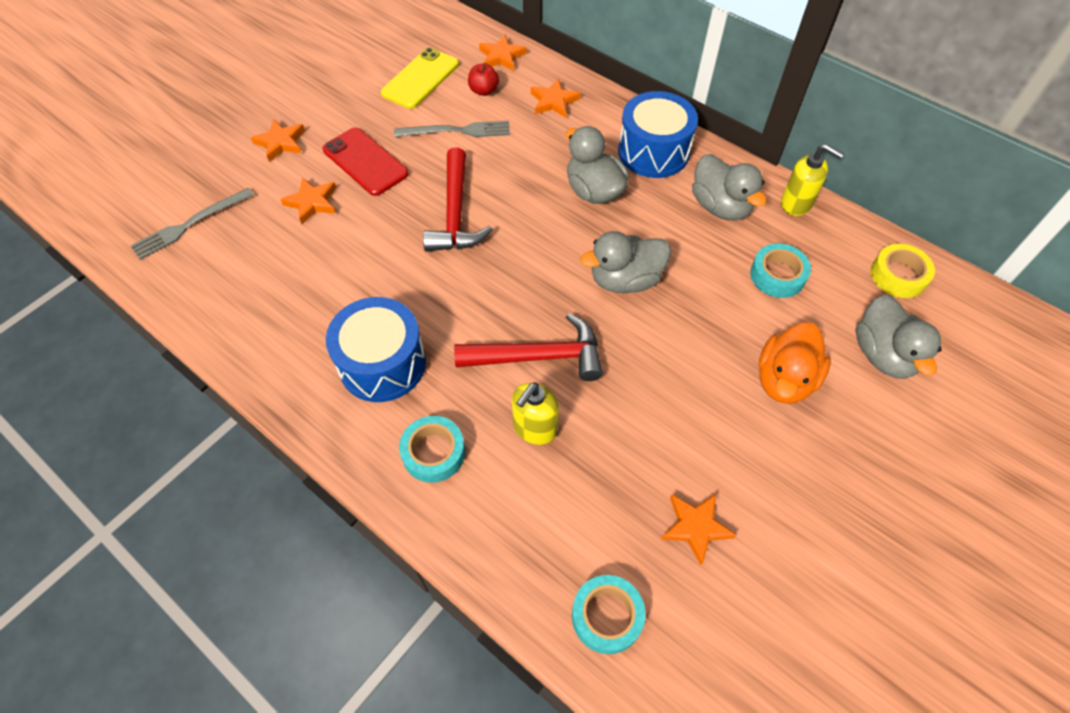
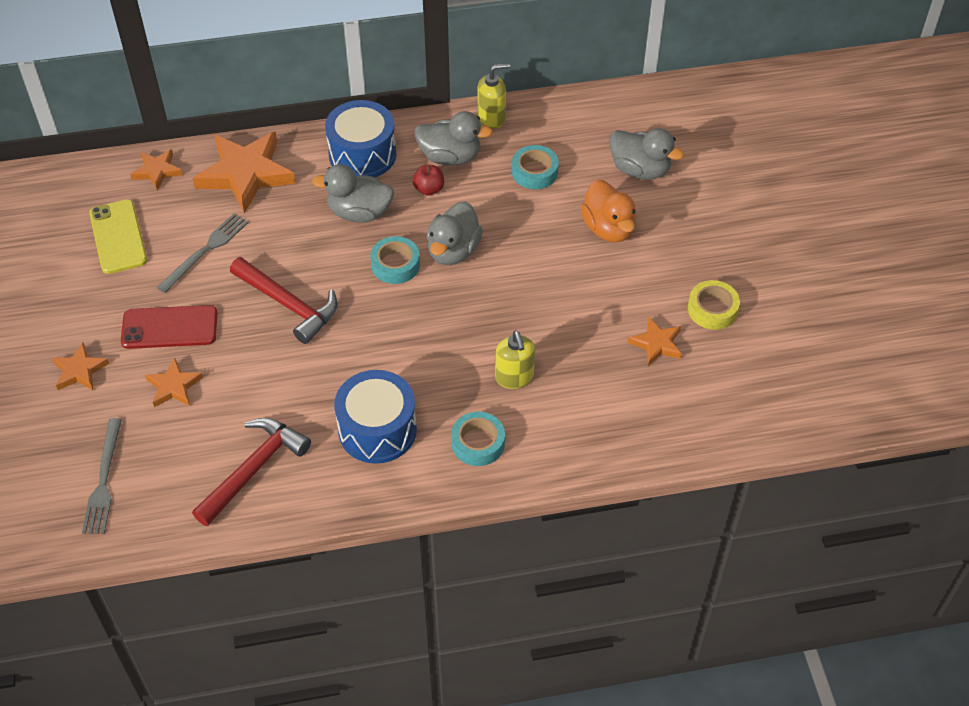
camera: 50 degrees left, 5 degrees down
red hammer [454,313,603,381] -> red hammer moved to [192,418,311,526]
red apple [468,63,499,96] -> red apple moved to [413,164,444,195]
orange star [531,79,580,118] -> orange star [192,132,296,213], size x1.97
turquoise tape [572,575,646,654] -> turquoise tape moved to [370,236,420,284]
yellow tape [871,244,935,298] -> yellow tape moved to [688,280,740,330]

